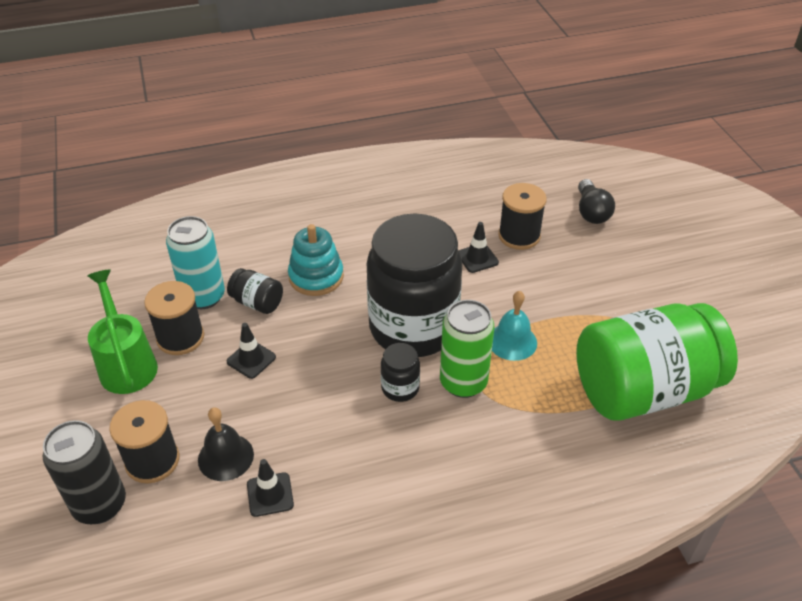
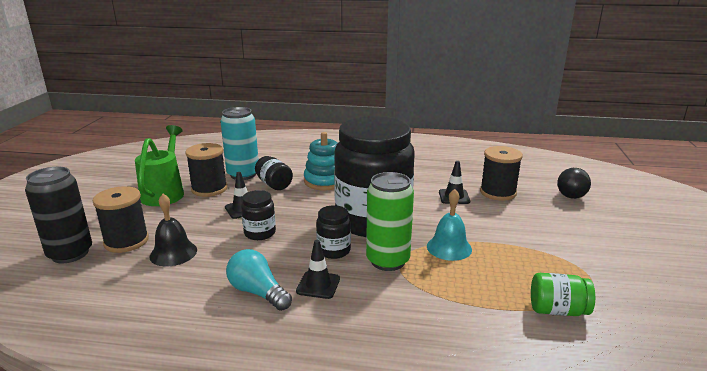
camera: 25 degrees right, 20 degrees down
black traffic cone [247,459,294,517] -> black traffic cone moved to [296,240,340,299]
green jar [576,303,738,421] -> green jar [531,273,595,316], size x0.40
none -> turquoise light bulb [226,249,292,311]
none -> black jar [241,190,276,240]

